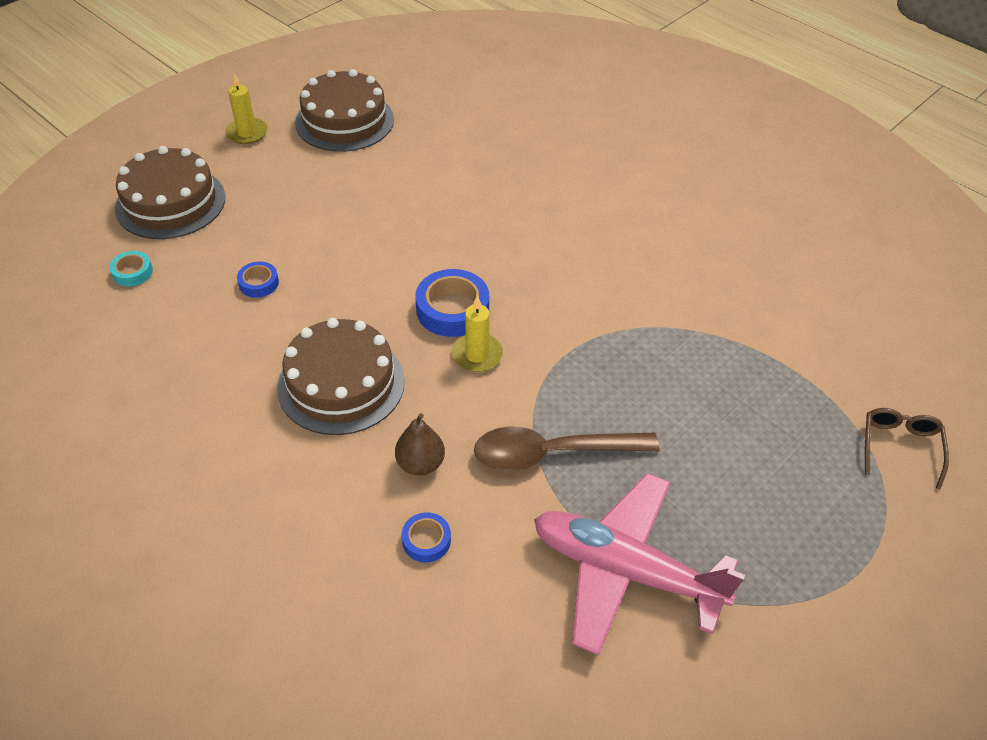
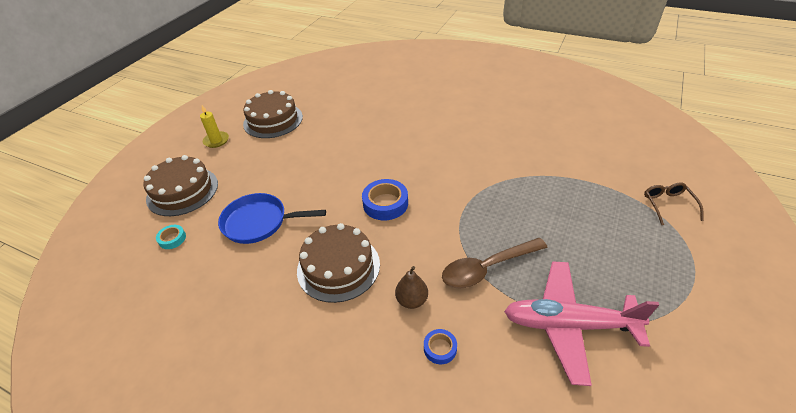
camera: 15 degrees left, 5 degrees down
blue tape [237,261,279,298] -> blue pan [218,193,326,244]
yellow candle [452,296,503,372] -> none

